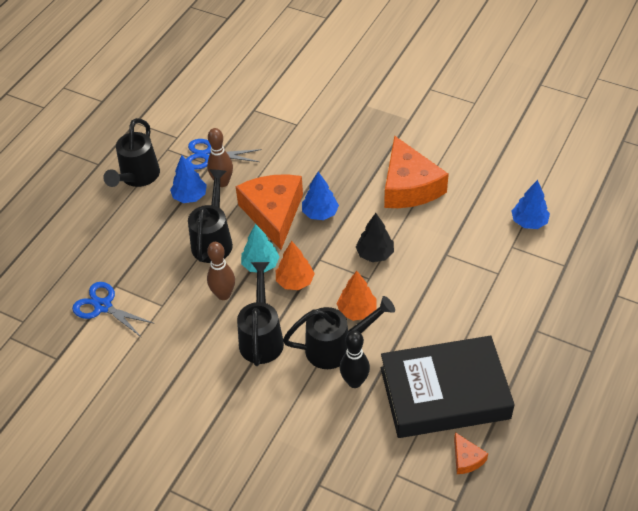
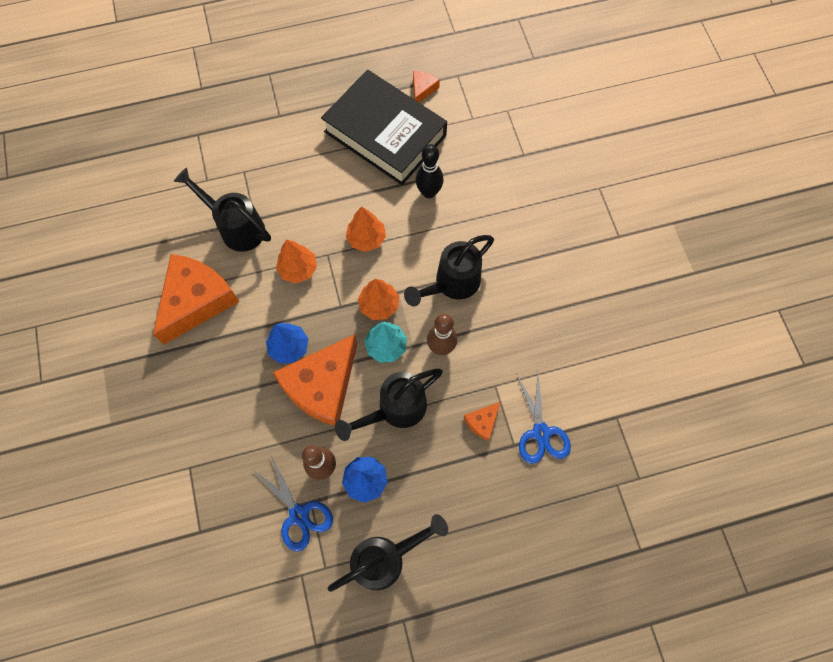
camera: 135 degrees left, 20 degrees up
black watering can [283,296,395,369] -> black watering can moved to [174,167,271,252]
black tree [356,213,394,262] -> orange tree [276,239,317,283]
blue tree [511,180,550,229] -> none
none -> orange cheese [464,402,500,441]

